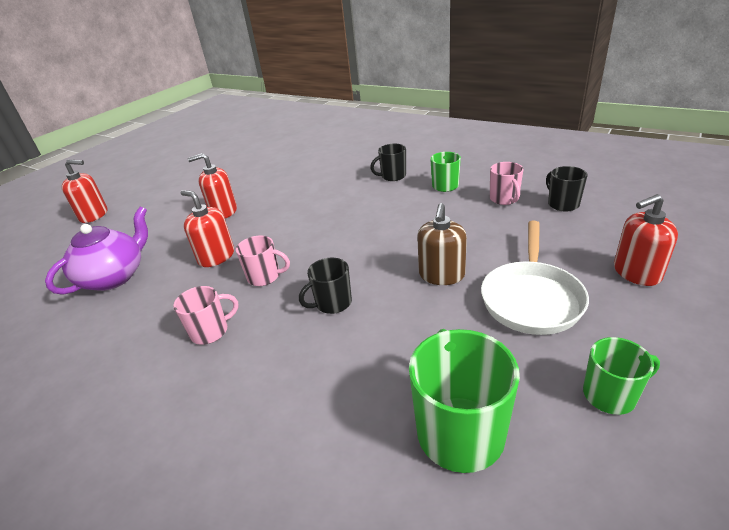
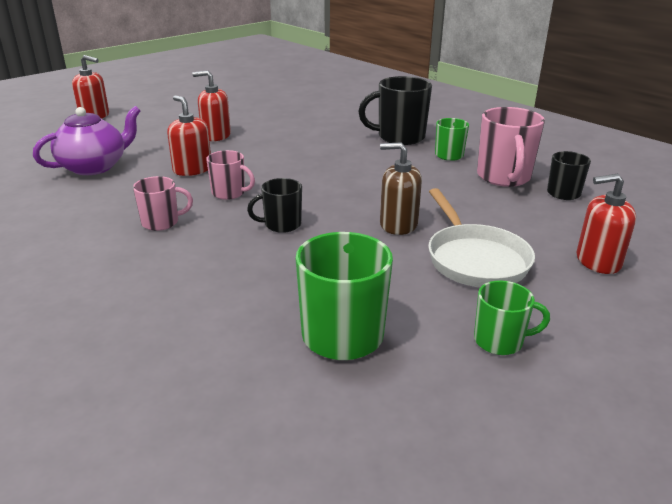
camera: 10 degrees right, 5 degrees down
black mug [370,144,406,181] -> black mug [358,76,432,145], size x1.72
brown soap dispenser [417,203,467,285] -> brown soap dispenser turned 75 degrees clockwise [380,142,422,235]
white pan [481,221,589,335] -> white pan turned 45 degrees counterclockwise [428,188,535,287]
pink mug [490,162,524,205] -> pink mug [477,107,545,187], size x1.72

